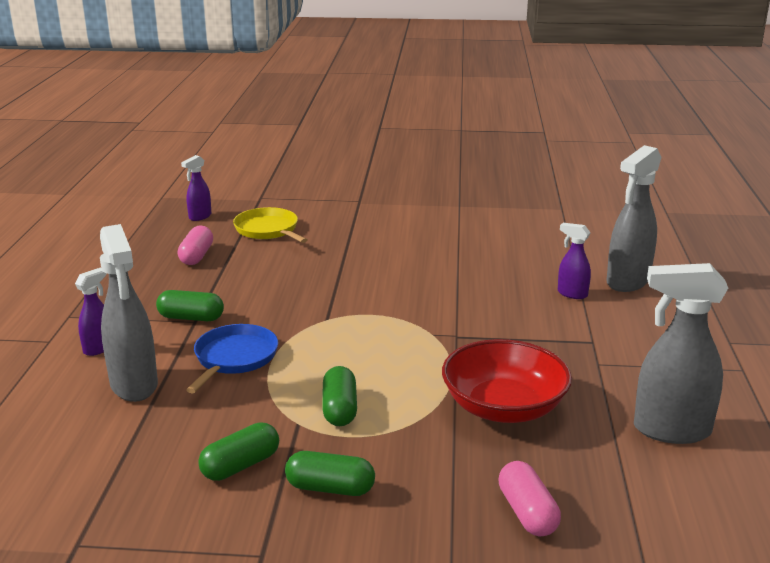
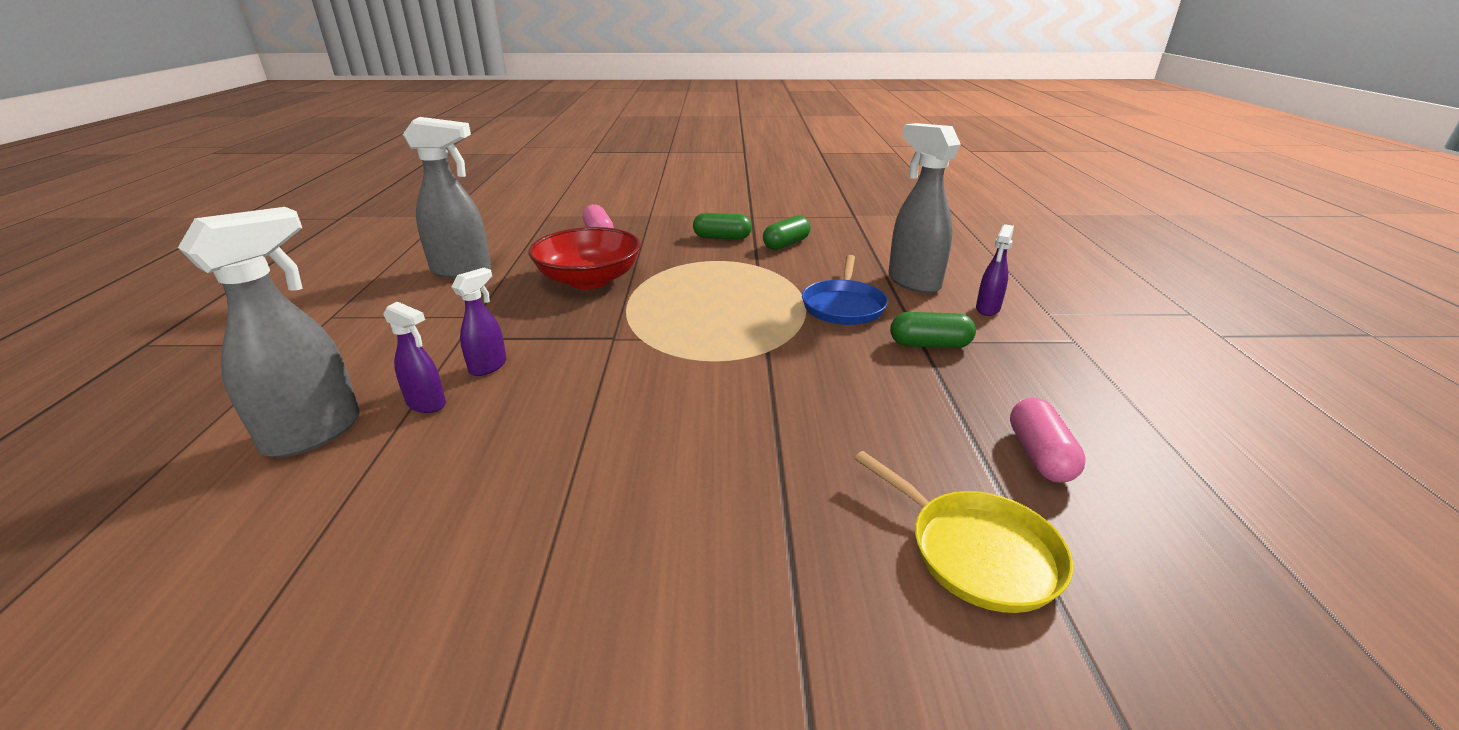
camera: 175 degrees right, 5 degrees up
purple spray bottle [181,155,211,221] -> purple spray bottle moved to [452,268,507,376]
green capsule [322,366,357,426] -> none

